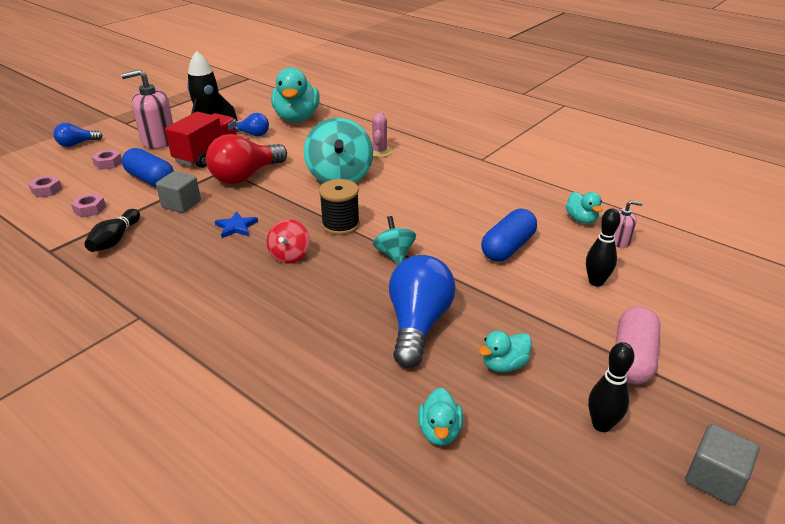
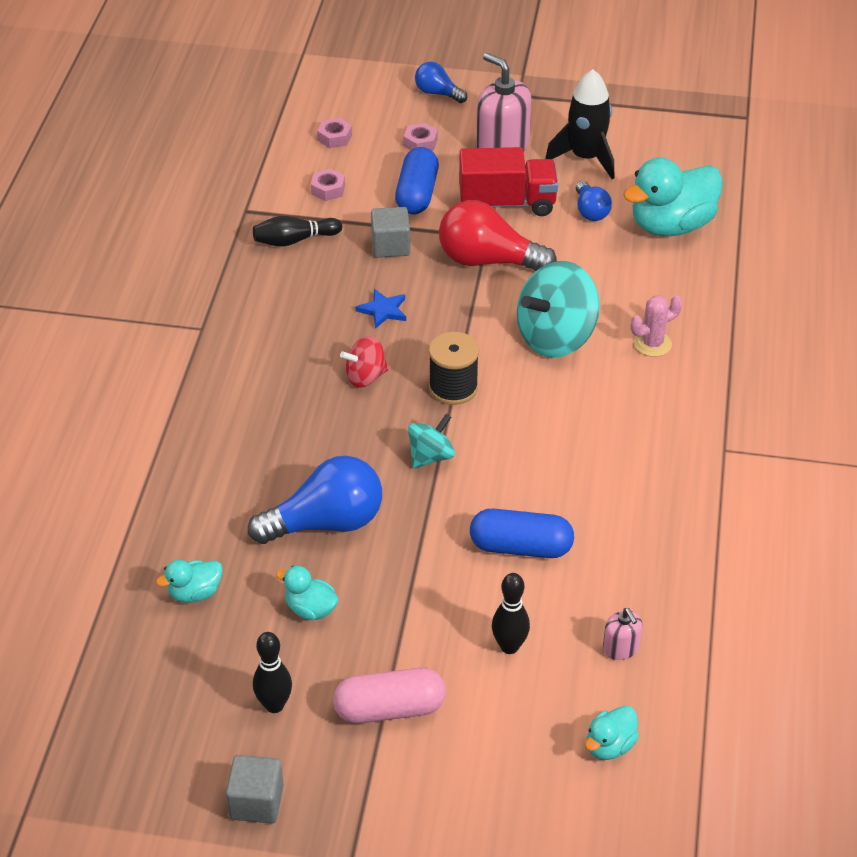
camera: 60 degrees right, 10 degrees up
turquoise duck [566,192,602,224] -> turquoise duck moved to [585,706,639,760]

